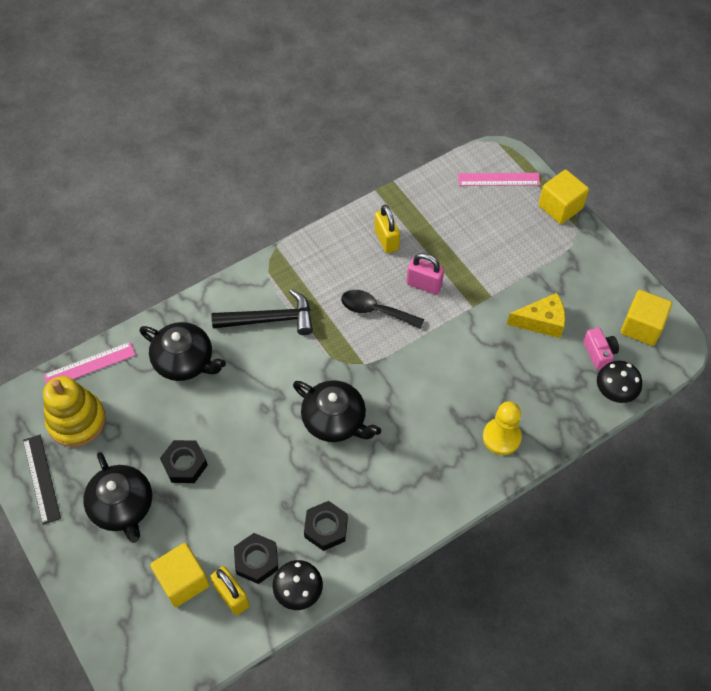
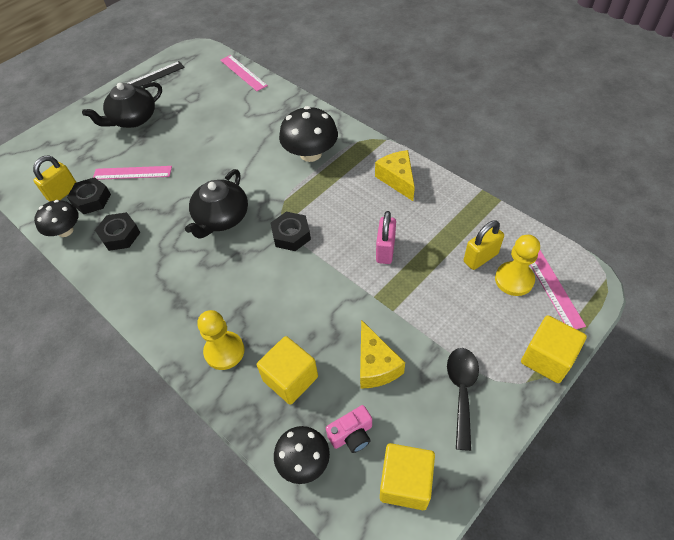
camera: 80 degrees right, 5 degrees down
yellow stacking toy [43,376,106,447] -> none
black teapot [140,322,226,381] -> none
yellow cube [150,543,210,607] -> yellow cube moved to [257,336,318,405]
black nut [160,440,208,483] -> black nut moved to [271,212,311,251]
black hammer [211,289,313,335] -> black mushroom [279,106,338,162]
black spoon [341,290,424,329] -> black spoon moved to [447,348,479,451]
yellow padlock [375,205,400,253] -> yellow padlock moved to [464,220,504,270]
none -> pink ruler [93,166,172,180]
none -> yellow cheese [375,150,415,201]
none -> yellow pawn [495,235,540,296]

